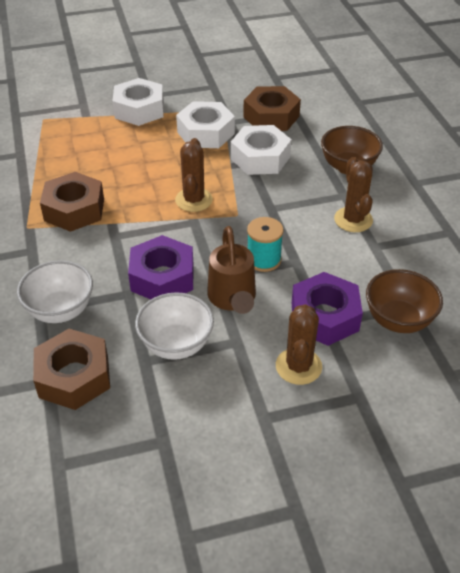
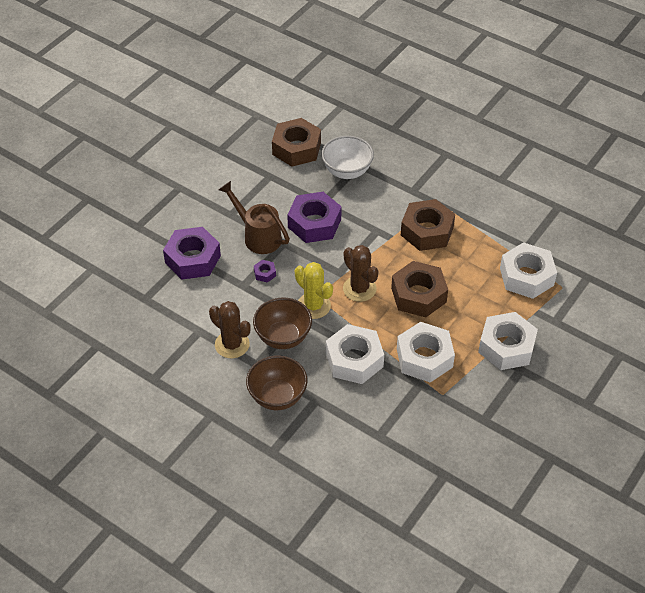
camera: 140 degrees right, 5 degrees up
white bowl [135,292,214,360] -> none
brown nut [243,86,301,131] -> brown nut moved to [391,261,448,317]
turquoise spool [247,217,284,272] -> purple nut [254,260,276,282]
brown cactus [276,304,322,385] -> none
brown bowl [366,269,443,333] -> brown bowl moved to [253,298,312,349]
none -> yellow cactus [295,262,333,319]
none -> white nut [500,242,557,299]

